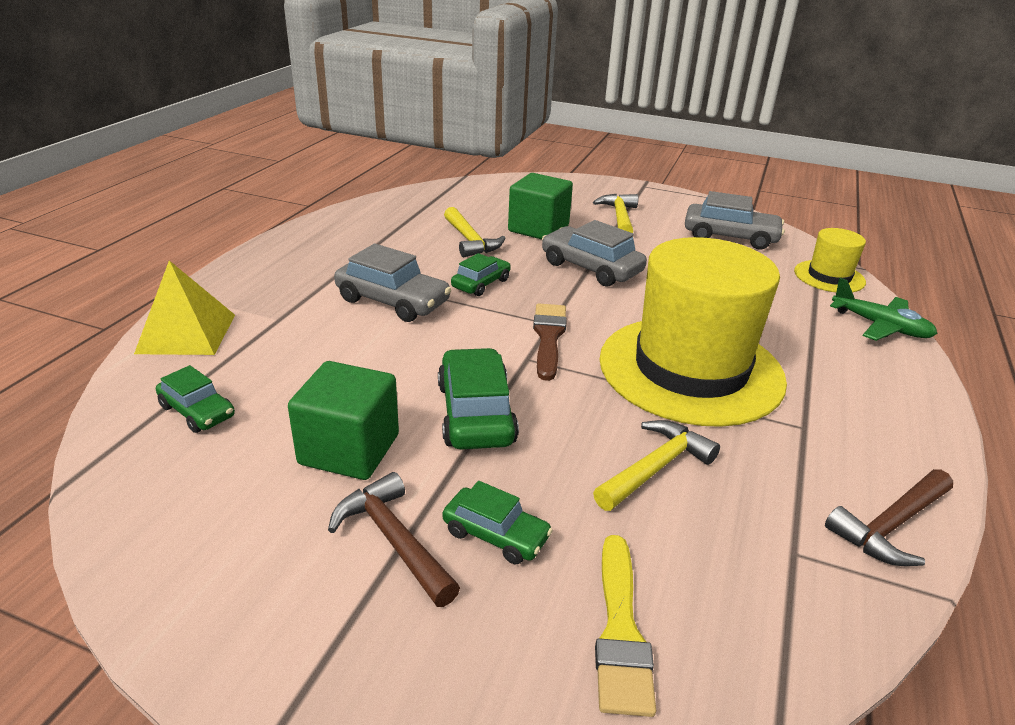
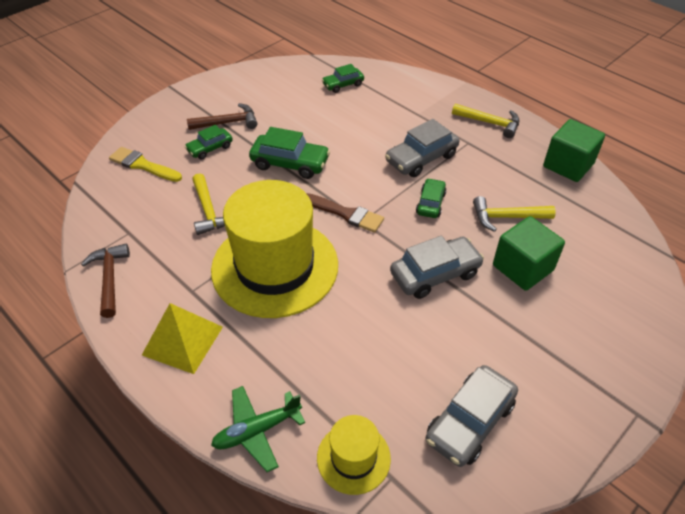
camera: 115 degrees right, 15 degrees up
yellow pyramid [134,261,235,355] -> yellow pyramid moved to [142,303,223,374]
green cube [288,361,399,480] -> green cube moved to [543,119,605,182]
green car [451,253,511,296] -> green car turned 135 degrees counterclockwise [416,178,447,218]
yellow hammer [593,194,638,233] -> yellow hammer moved to [452,104,519,138]

